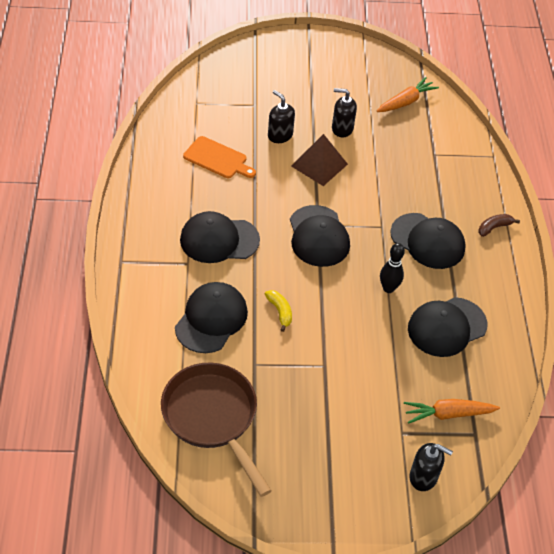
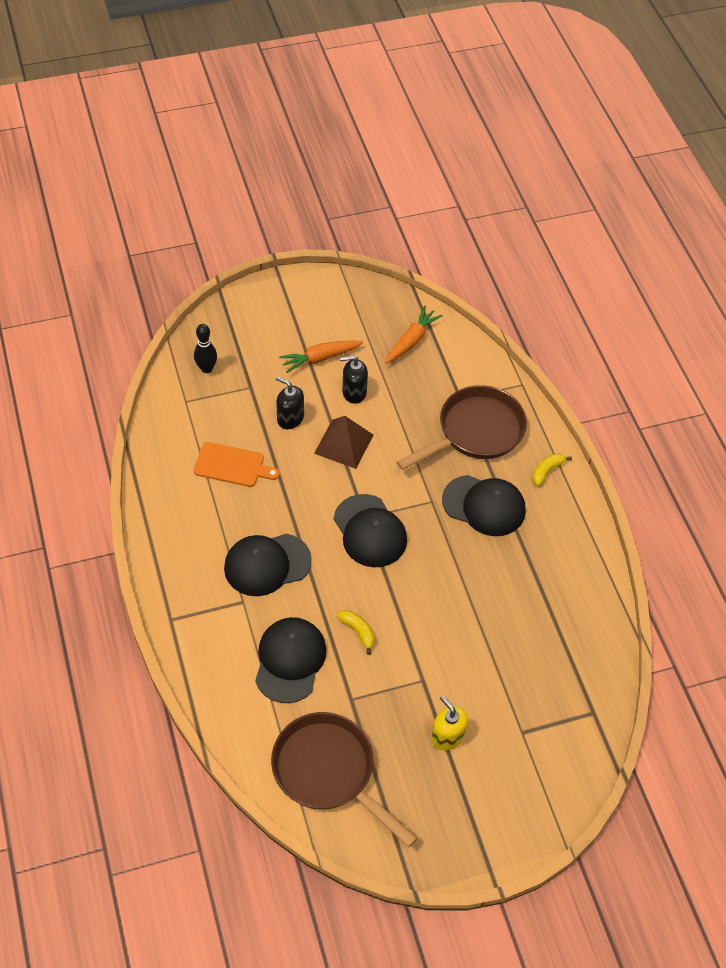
camera: 15 degrees left, 5 degrees up
black bowling pin [380,243,405,293] -> black bowling pin moved to [194,324,217,373]
orange carrot [404,399,500,424] -> orange carrot moved to [279,340,363,373]
black cap [408,297,488,357] -> none
black soap dispenser [410,443,453,491] -> none
brown banana [479,214,520,237] -> yellow banana [532,453,572,486]
none -> brown pan [396,385,527,470]
none -> yellow soap dispenser [431,695,468,751]

